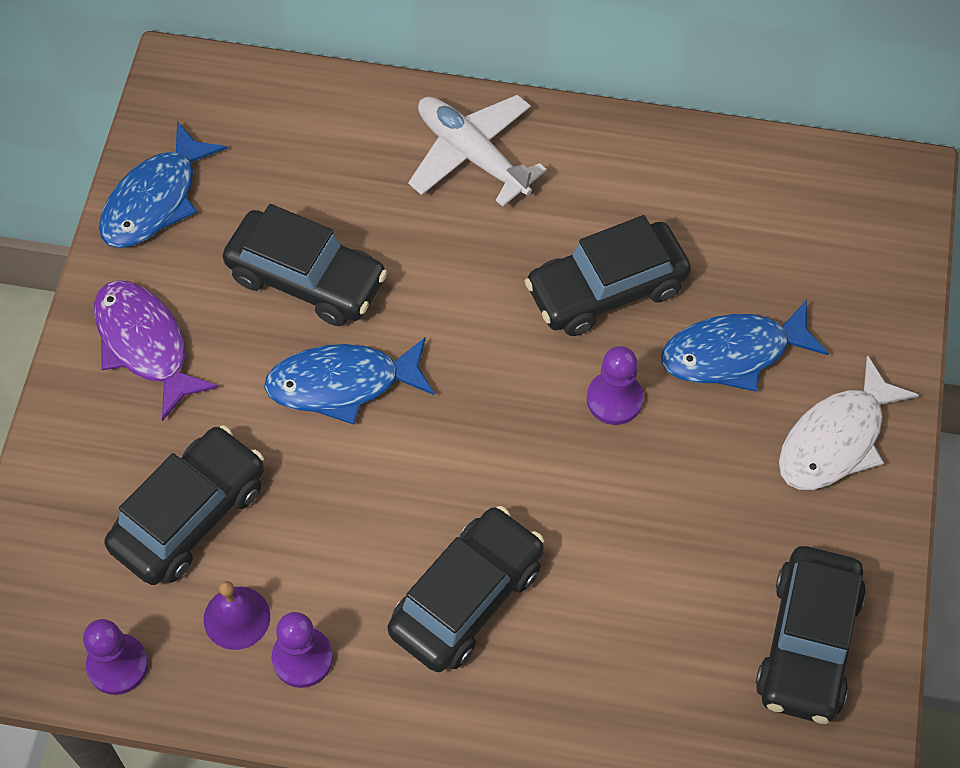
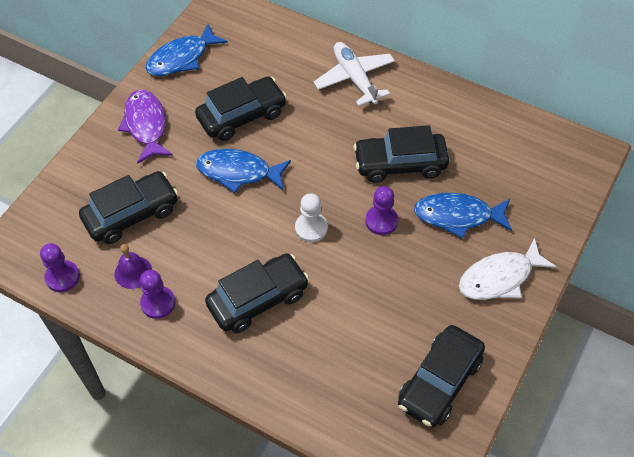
camera: 20 degrees right, 5 degrees down
black car [223,204,388,326] -> black car turned 75 degrees counterclockwise [195,76,287,141]
none -> white pawn [295,193,328,242]

